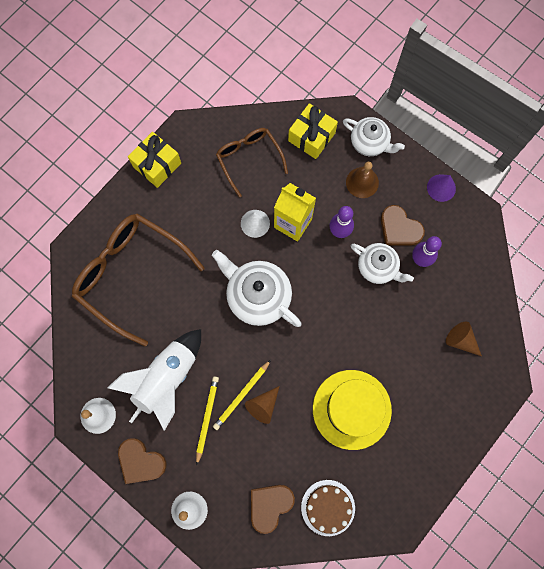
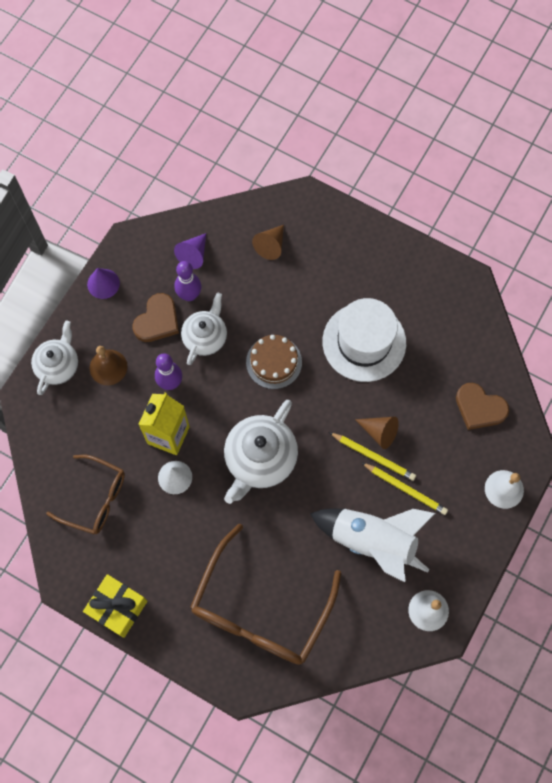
camera: 100 degrees left, 5 degrees down
brown heart [118,438,166,484] -> none
yellow pencil [196,376,219,466] -> yellow pencil turned 150 degrees counterclockwise [361,462,448,515]
brown glasses [216,128,288,197] -> brown glasses turned 120 degrees counterclockwise [46,455,125,534]
yellow gift [288,103,338,159] -> none
brown cake [301,480,355,536] -> brown cake moved to [246,335,302,389]
yellow hat [313,370,392,450] -> white hat [323,298,406,382]
none -> purple cone [174,233,206,269]

